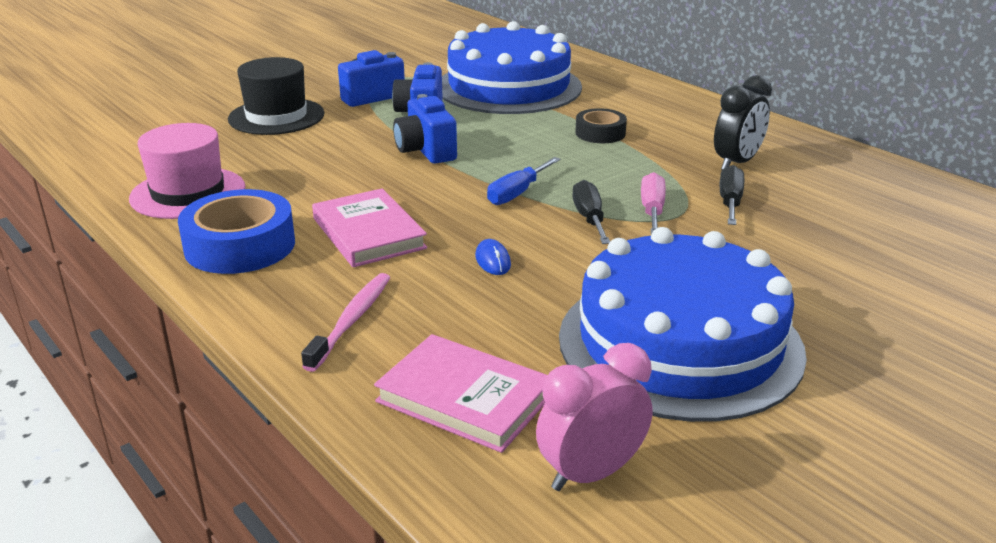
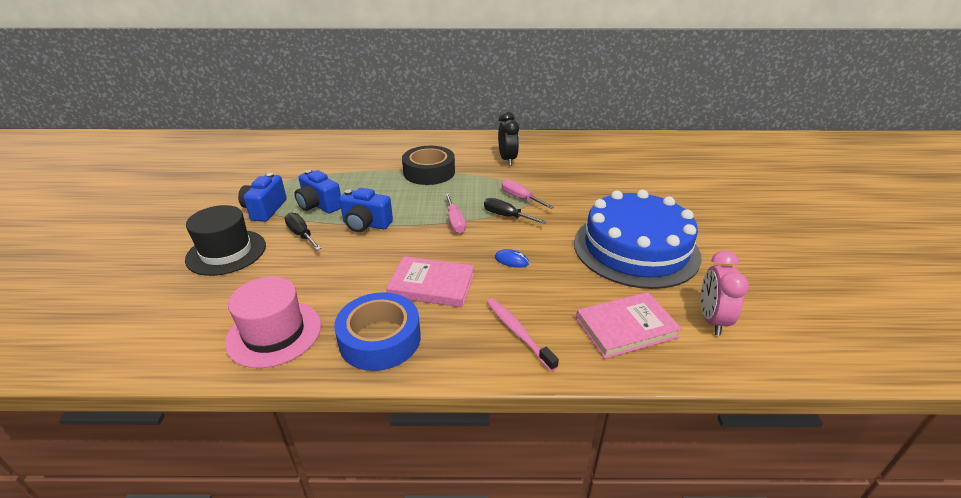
camera: 50 degrees left, 5 degrees up
blue cake [442,21,582,114] -> none
blue screwdriver [487,157,560,205] -> pink screwdriver [445,194,466,233]
black tape [575,108,627,143] -> black tape [402,146,455,185], size x1.72
black screwdriver [720,165,744,225] -> black screwdriver moved to [284,212,321,250]

